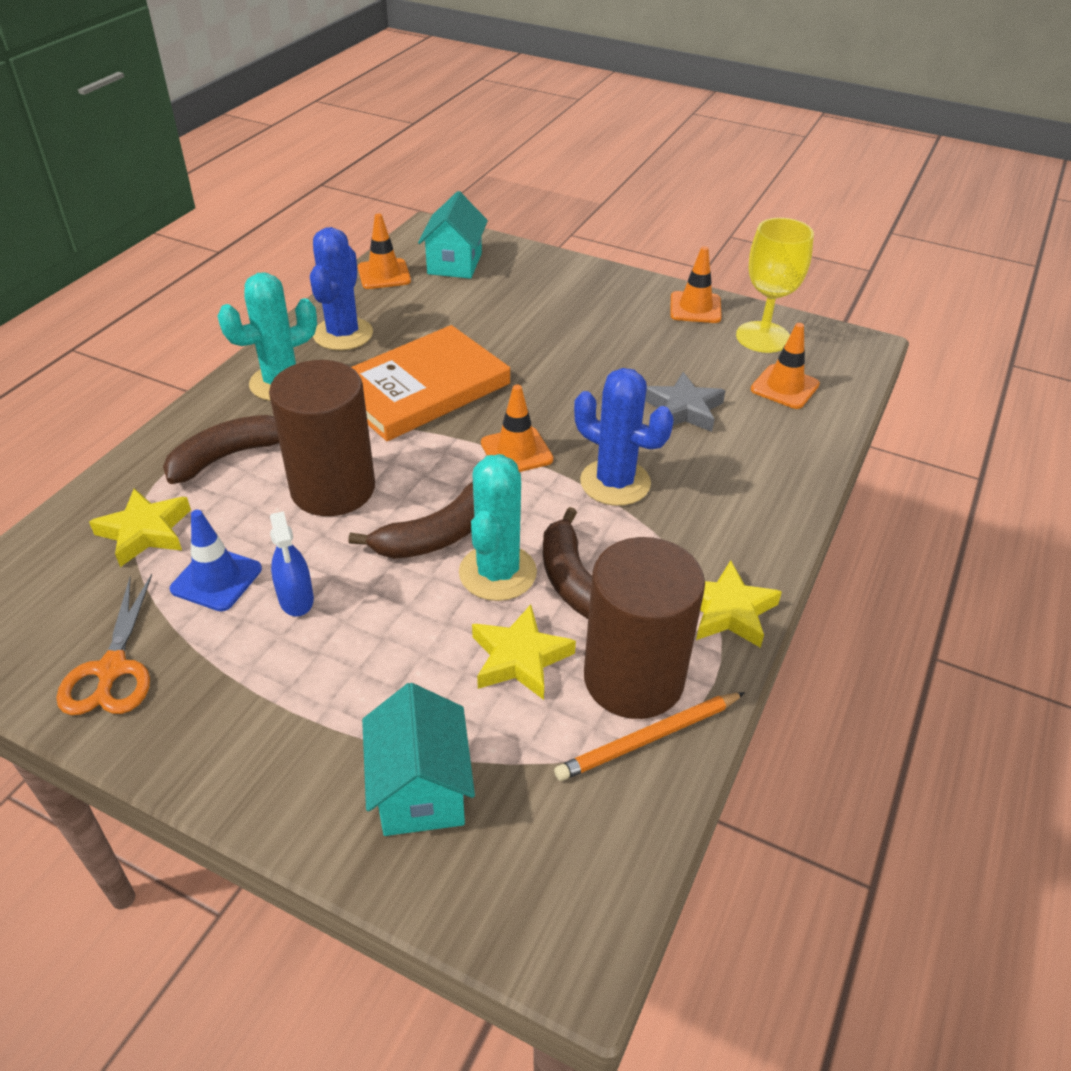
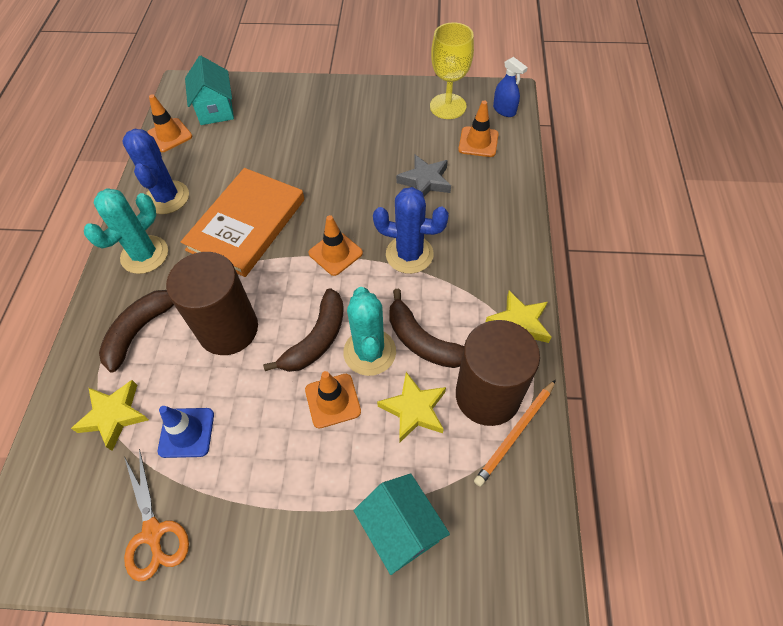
camera: 20 degrees left, 15 degrees up
blue spray bottle [270,511,314,617] -> blue spray bottle moved to [493,57,528,117]
orange traffic cone [670,246,722,323] -> orange traffic cone moved to [305,371,361,429]

